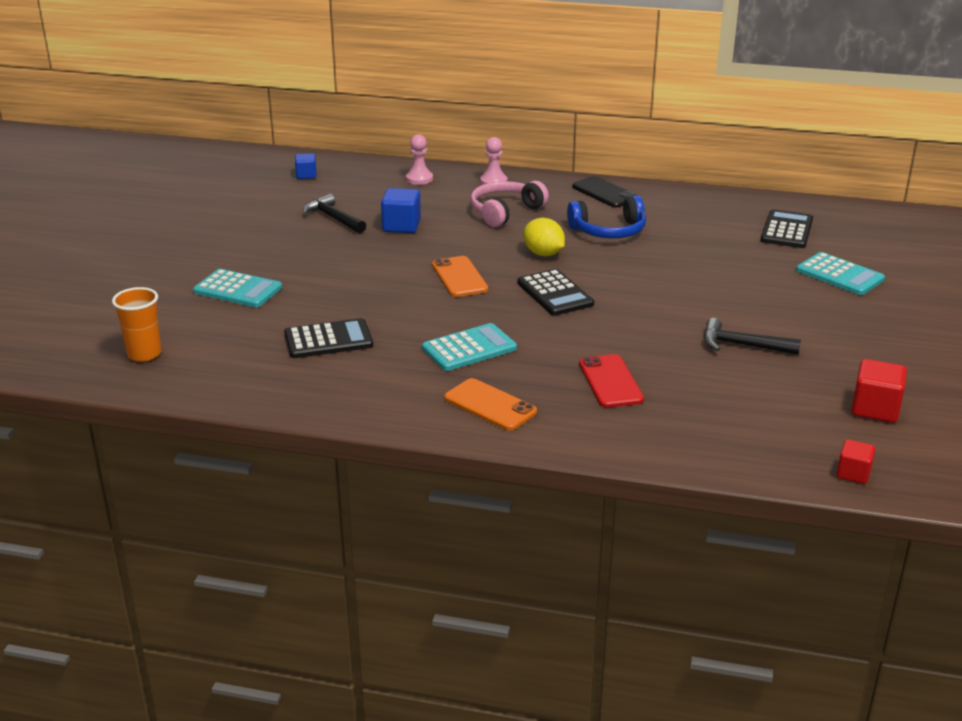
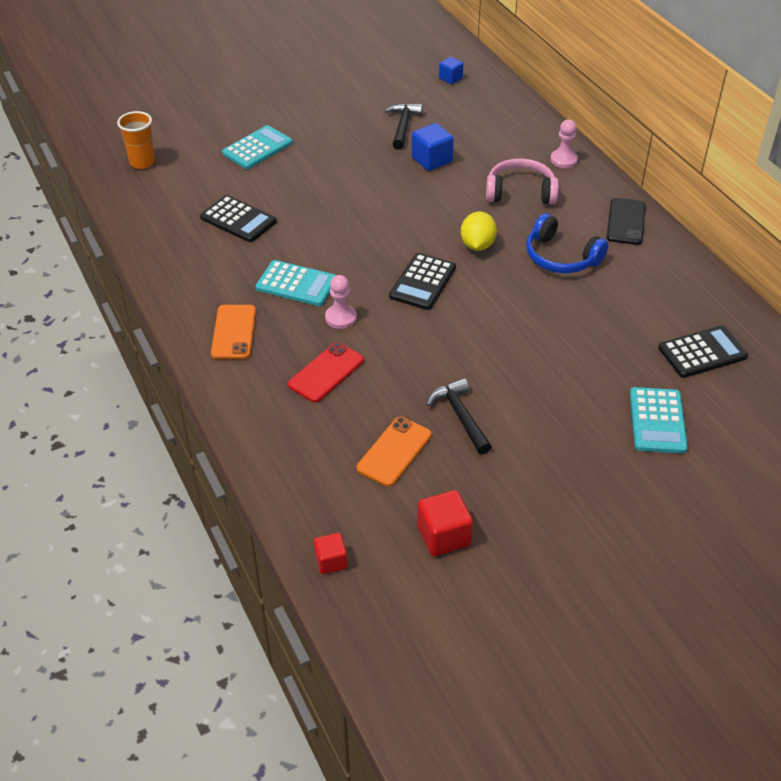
camera: 50 degrees right, 15 degrees up
turquoise calculator [193,269,282,308] -> turquoise calculator turned 120 degrees counterclockwise [222,125,293,169]
pink pawn [406,134,433,185] -> pink pawn moved to [325,275,357,329]
orange phone [432,256,488,297] -> orange phone moved to [357,417,432,487]

